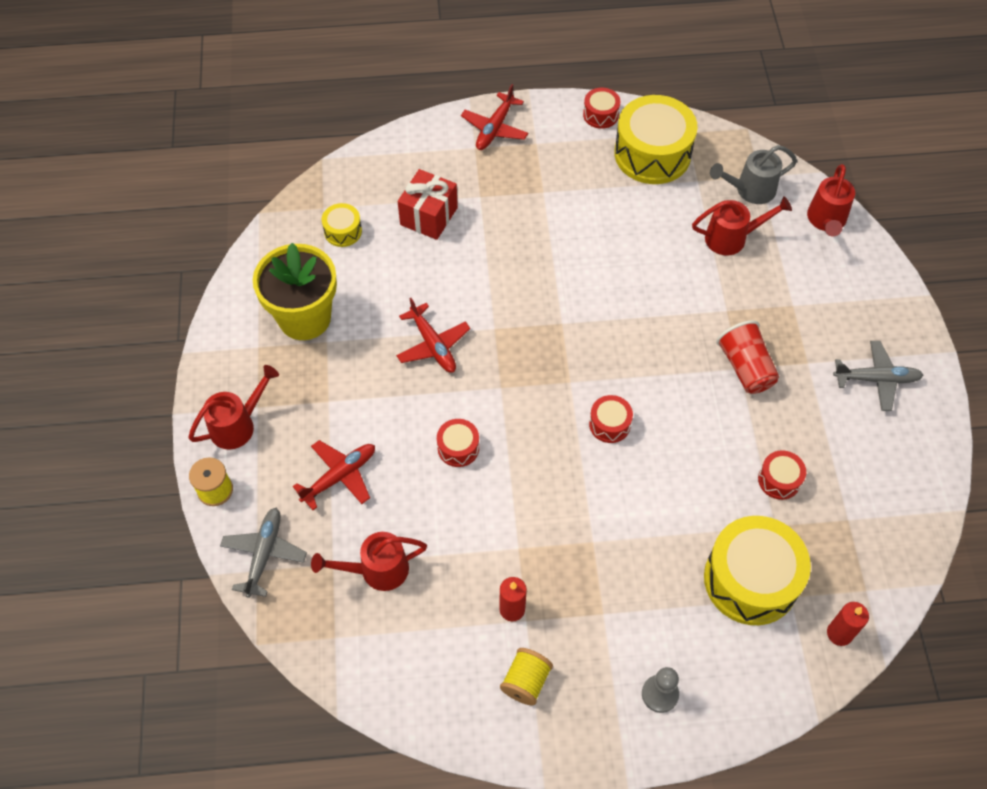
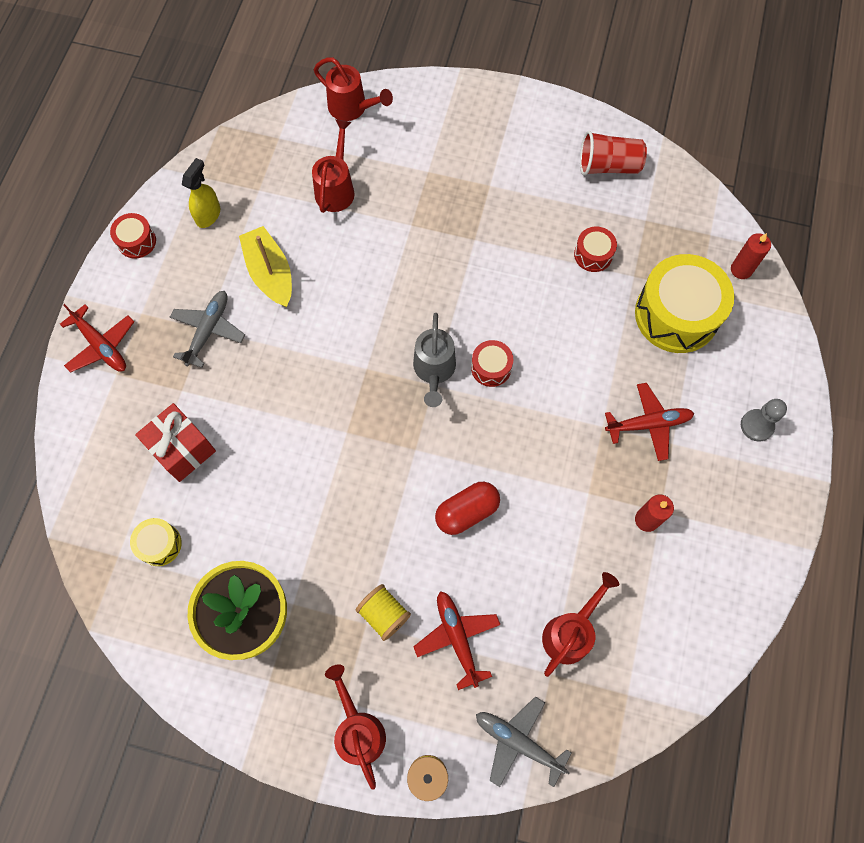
camera: 70 degrees left, 10 degrees up
red watering can [311,532,427,591] -> red watering can turned 150 degrees counterclockwise [542,572,619,677]
red plane [396,298,470,373] -> red plane moved to [605,383,694,461]
red drum [437,419,479,467] -> red capsule [435,482,500,535]
yellow spool [500,648,553,706] -> yellow spool moved to [356,584,411,641]
yellow drum [614,95,698,184] -> yellow spray bottle [182,158,220,228]
grey watering can [710,145,797,204] -> grey watering can moved to [413,313,456,407]
red cup [716,320,779,394] -> red cup moved to [580,131,647,176]
grey plane [833,341,923,411] -> grey plane moved to [170,291,245,368]
none -> yellow boat [239,226,292,307]

